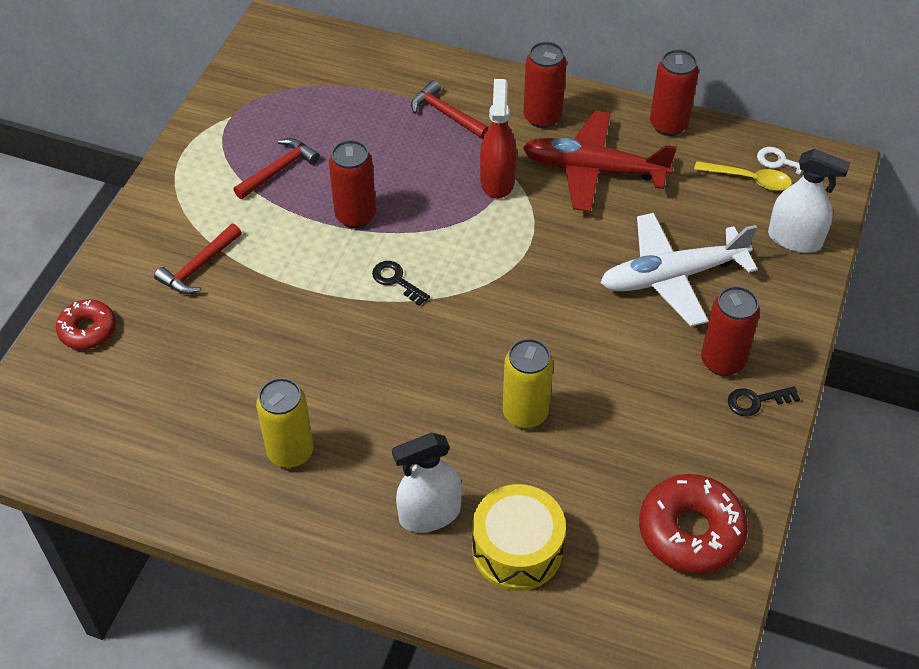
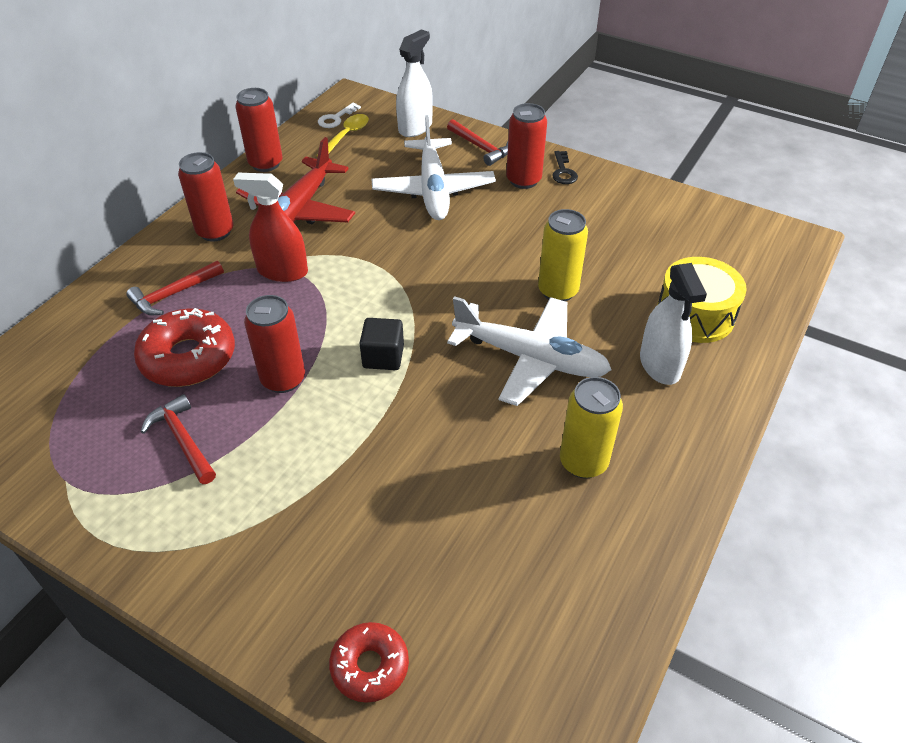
camera: 80 degrees left, 5 degrees down
red hammer [154,224,242,294] -> red hammer moved to [447,119,508,166]
black key [372,261,430,306] -> black cube [359,318,404,370]
red donut [639,474,748,574] -> red donut moved to [134,308,235,387]
none -> white plane [447,296,612,406]

